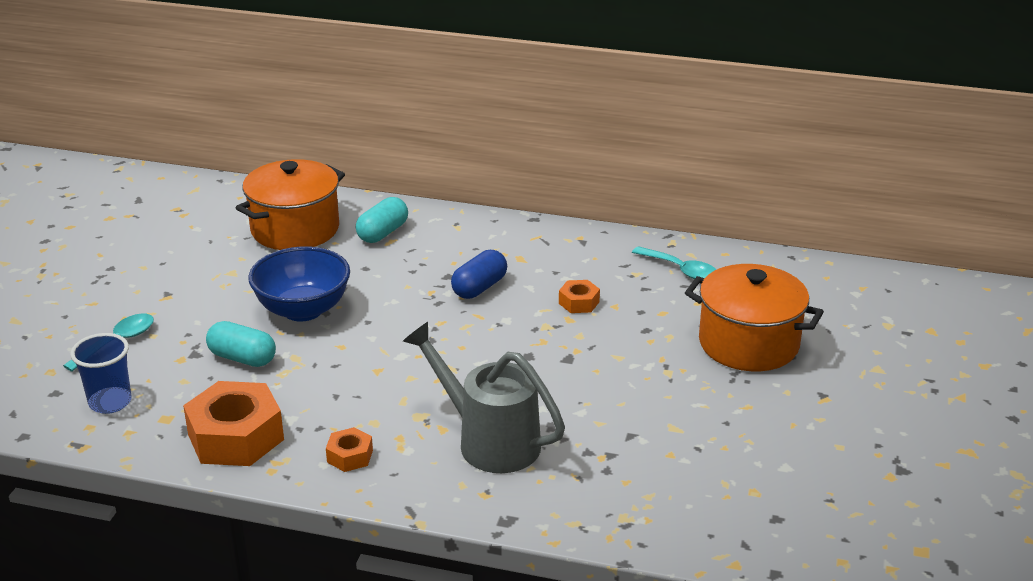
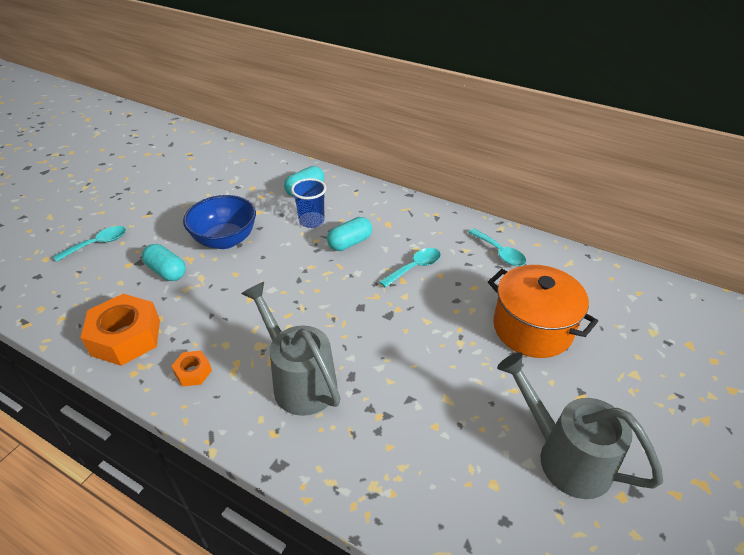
camera: 15 degrees right, 10 degrees up
blue cup [70,333,132,414] -> blue cup moved to [291,178,326,228]
orange pot [236,159,345,250] -> none
blue capsule [451,250,507,299] -> turquoise capsule [327,217,372,251]
orange nut [559,280,600,313] -> turquoise spoon [379,248,441,288]
none -> grey watering can [497,352,663,499]

